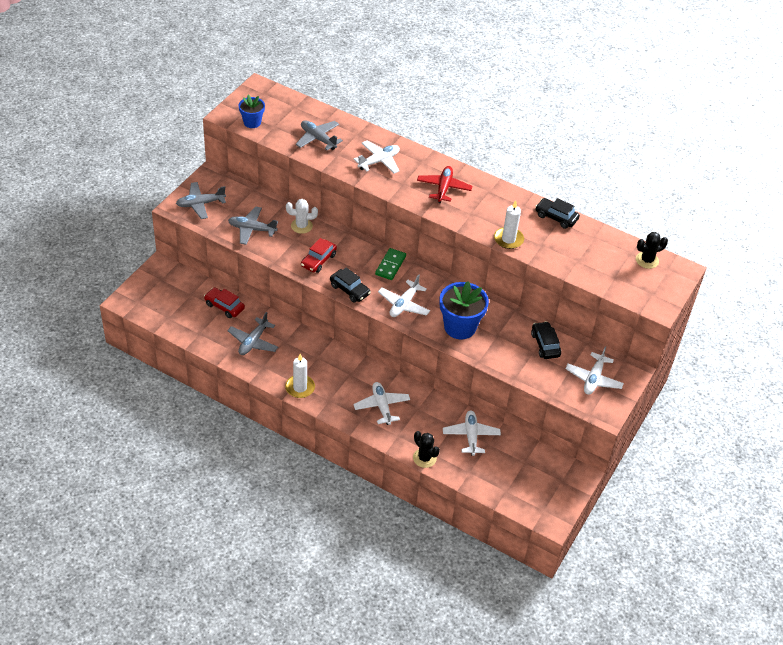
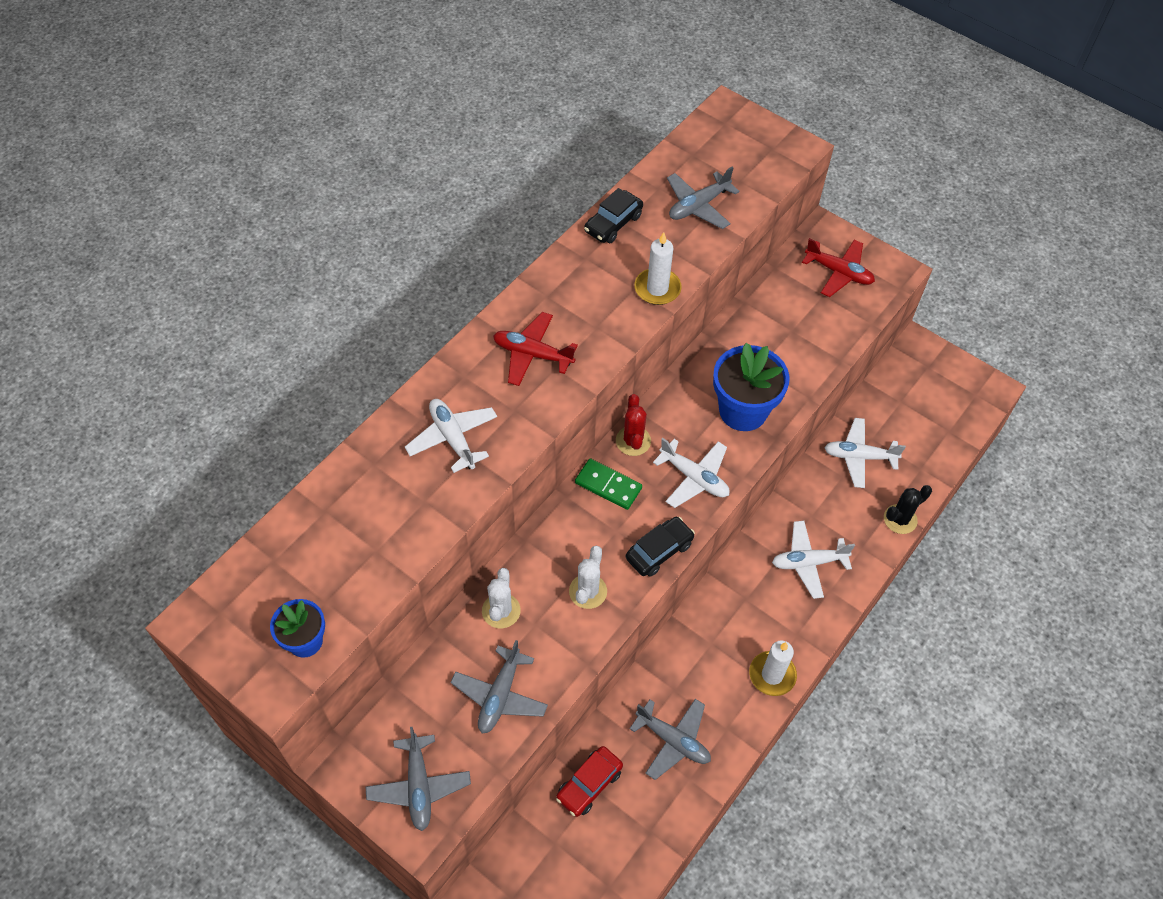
camera: 80 degrees left, 10 degrees up
grey plane [296,120,343,150] -> grey plane moved to [667,166,739,229]
red car [301,238,337,273] -> white cactus [569,546,607,609]
black car [531,321,561,359] -> none
white plane [565,346,624,395] -> red plane [802,238,875,297]
black cactus [636,232,668,269] -> none
none -> red cactus [616,394,651,456]

